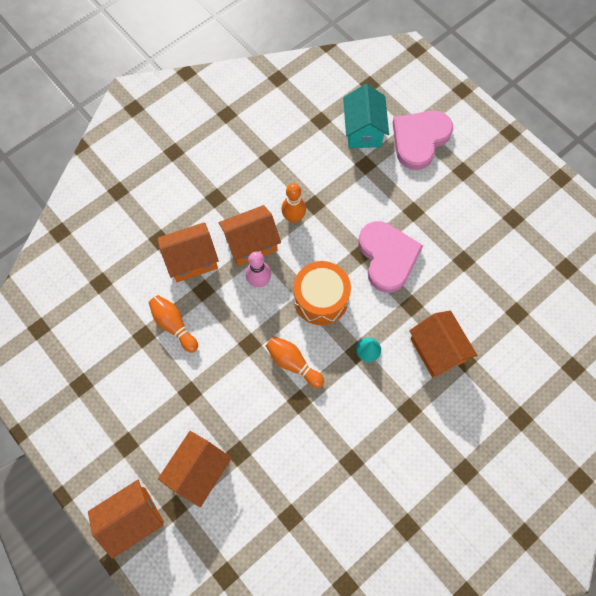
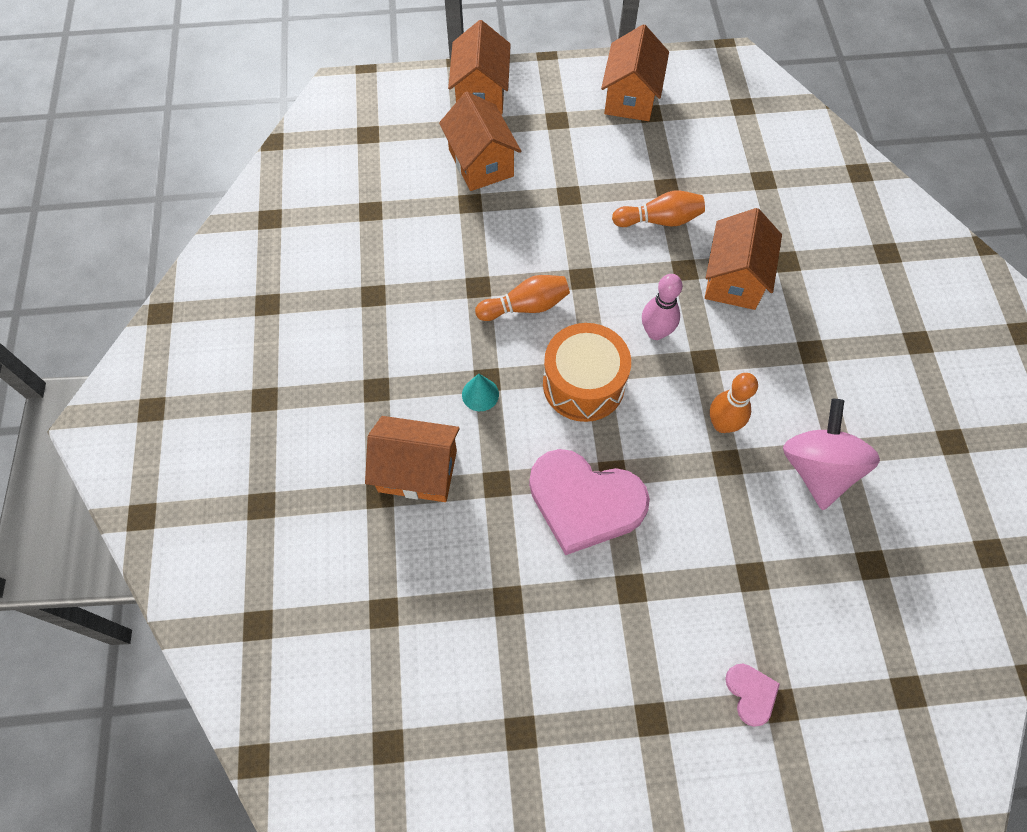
camera: 125 degrees right, 5 degrees down
orange house [219,205,281,266] -> orange house moved to [601,24,669,121]
turquoise house [343,84,389,148] -> none
pink heart [393,111,453,170] -> pink heart [725,664,780,727], size x0.45
none -> pink spinning top [783,399,880,510]

